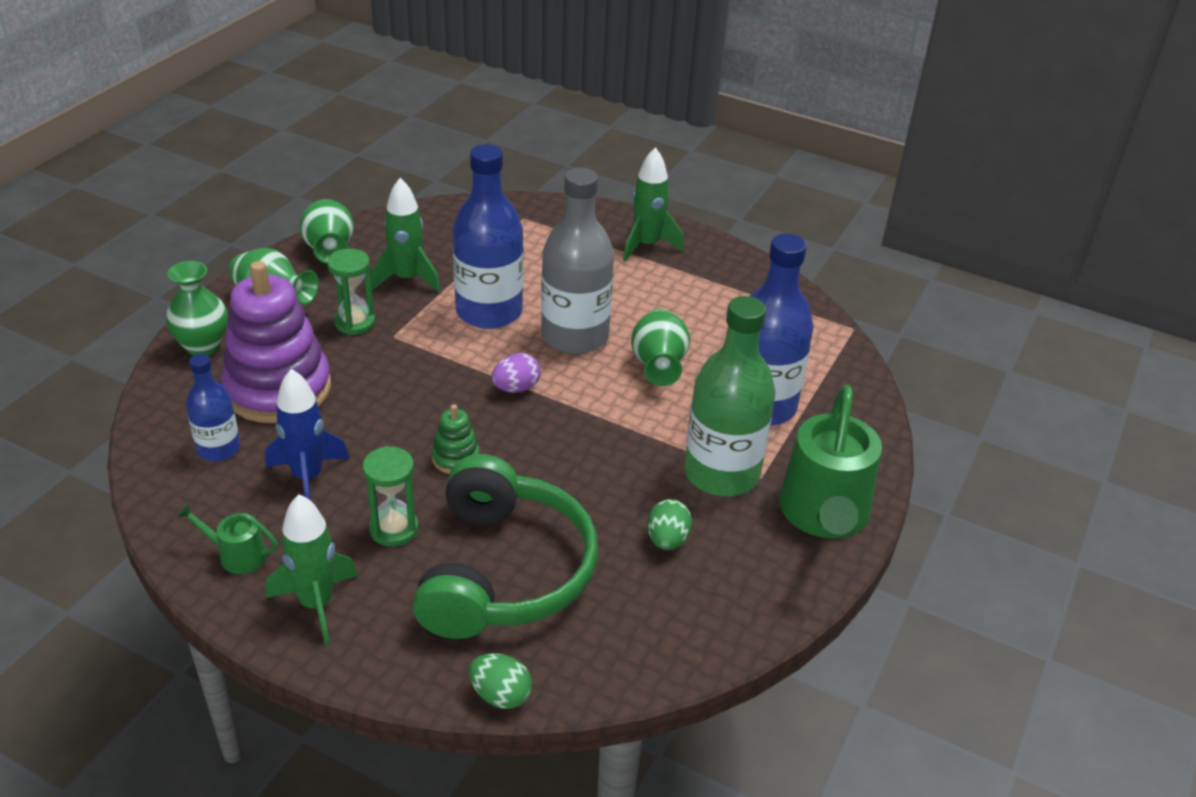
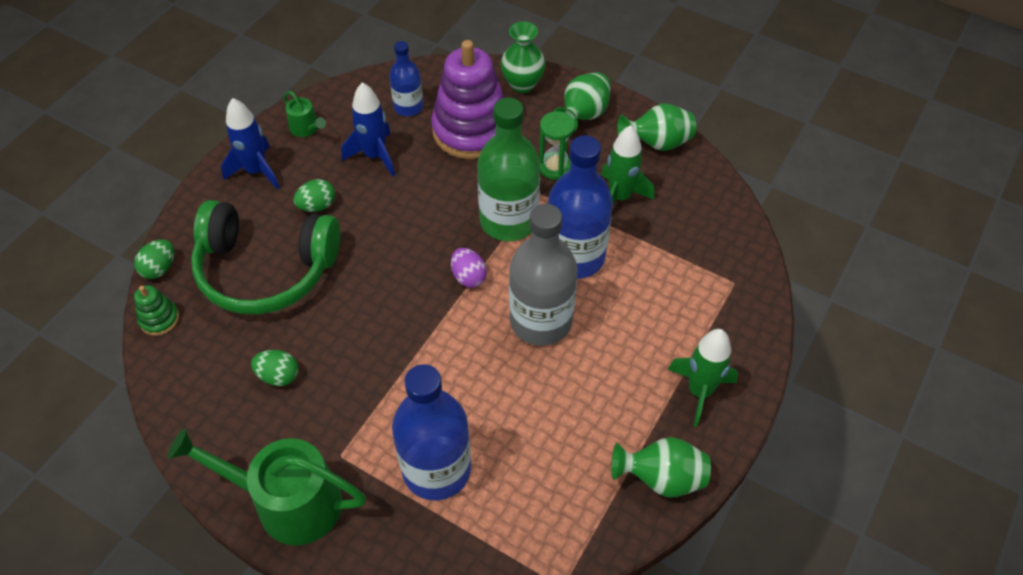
camera: 95 degrees right, 15 degrees up
green watering can [177,503,278,574] -> green watering can turned 120 degrees clockwise [283,91,326,137]
green rocket [266,494,358,645] -> blue rocket [221,98,280,190]
green hourglass [362,446,418,546] -> green egg [293,179,335,212]
green stacking toy [431,404,480,474] -> green stacking toy moved to [134,285,179,336]
green vase [631,309,690,386] -> green vase moved to [611,437,711,498]
green bottle [684,296,776,496] -> green bottle moved to [477,98,540,241]

